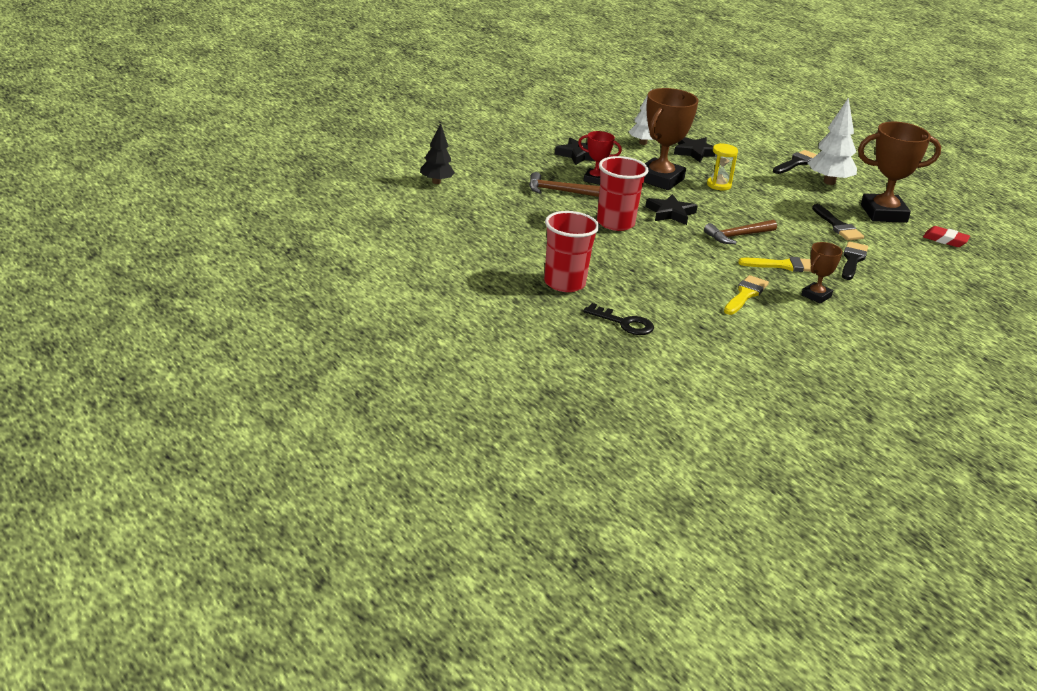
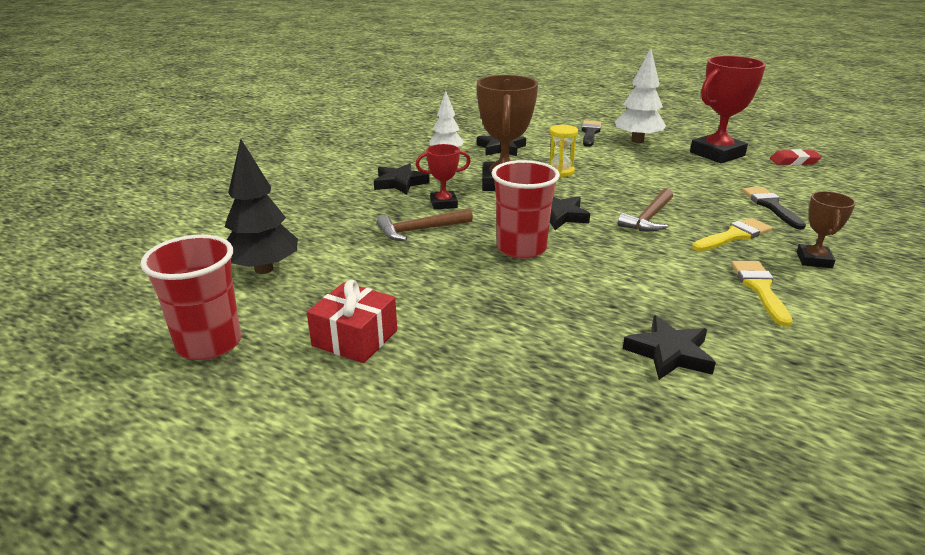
camera: 25 degrees left, 0 degrees up
black tree [420,123,455,184] -> black tree [225,139,298,274], size x1.50
red cup [544,211,599,292] -> red cup moved to [140,235,241,360]
black key [583,303,654,335] -> none
black brush [812,204,864,241] -> none
brown trophy [858,122,941,223] -> red trophy [690,56,766,163]
none -> red gift [307,280,397,363]
none -> black star [623,315,716,380]

